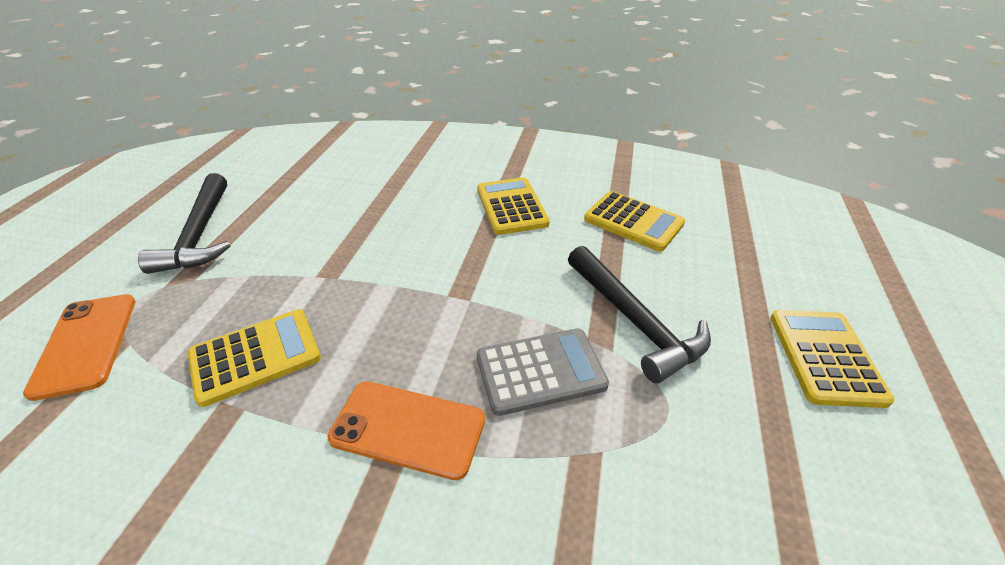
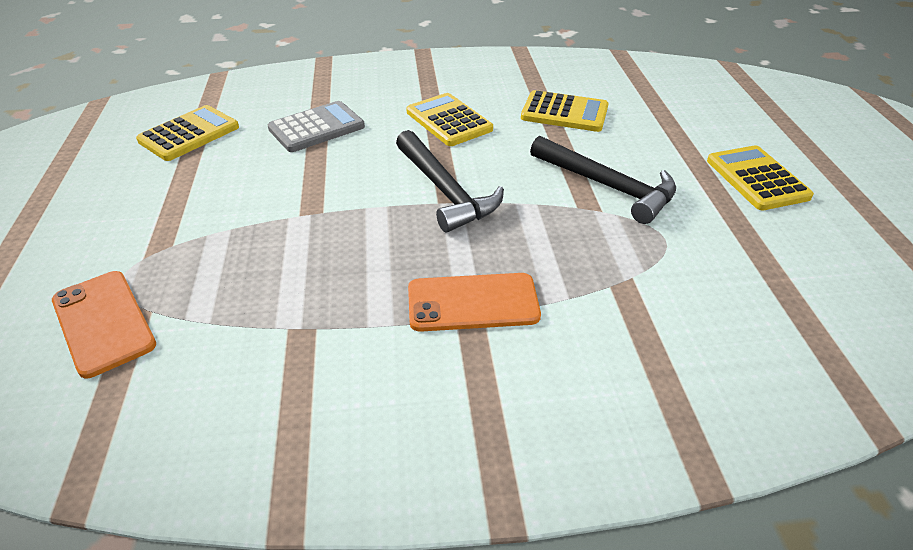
camera: 20 degrees left, 0 degrees up
black hammer [138,173,230,274] -> black hammer moved to [396,130,504,232]
yellow calculator [188,310,321,407] -> yellow calculator moved to [136,105,239,161]
grey calculator [477,328,609,416] -> grey calculator moved to [268,101,365,152]

